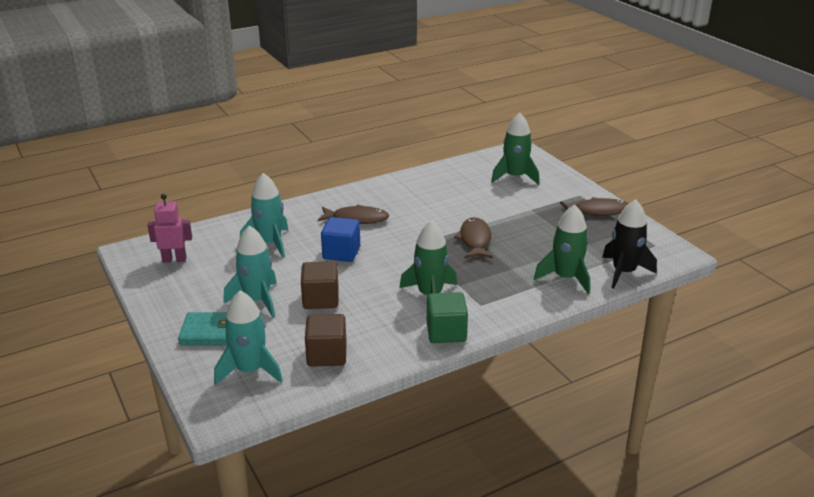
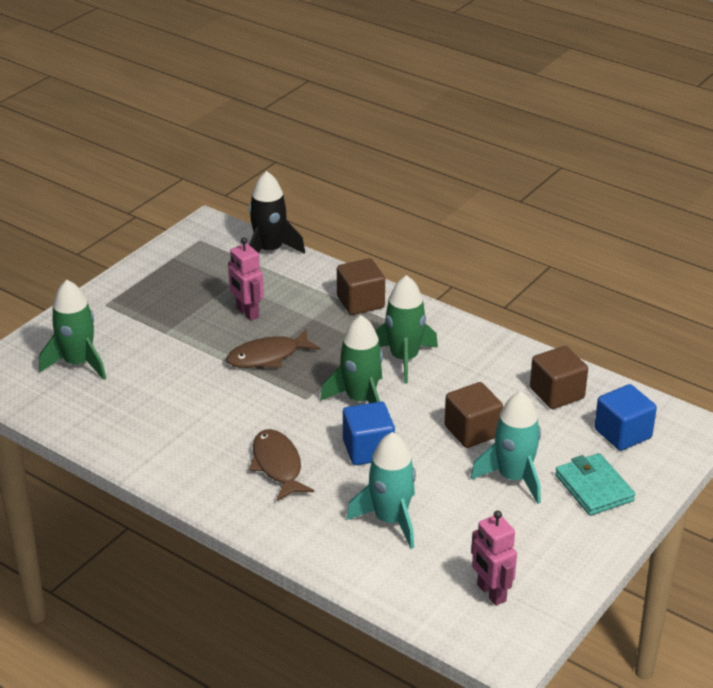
camera: 115 degrees left, 5 degrees up
turquoise rocket [214,291,283,386] -> blue cube [594,384,657,451]
green cube [427,292,468,343] -> none
green rocket [534,204,590,294] -> green rocket moved to [320,315,383,403]
brown fish [560,197,628,216] -> none
none -> pink robot [228,237,264,321]
none -> brown cube [337,258,385,315]

